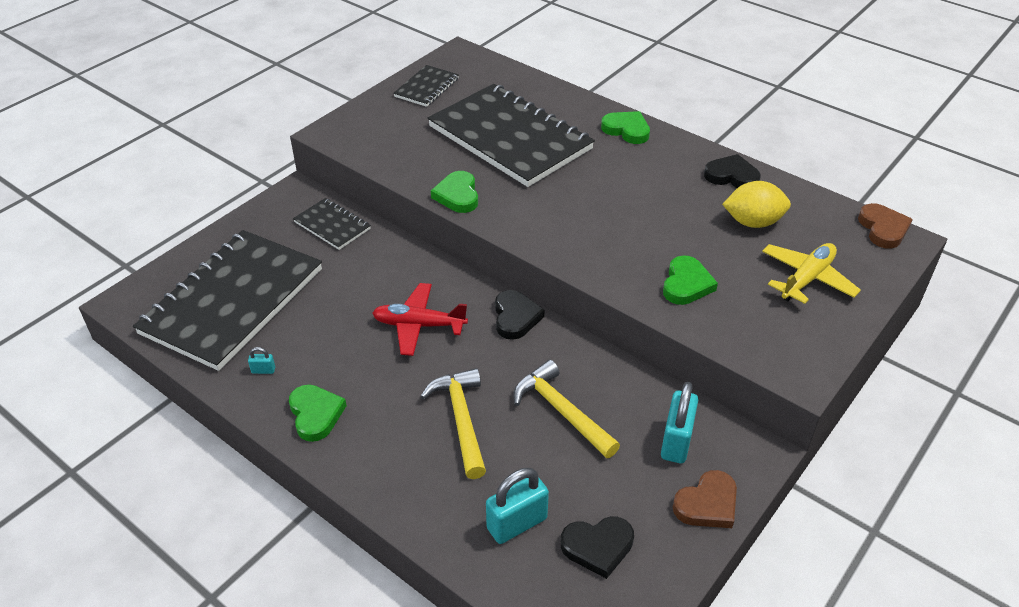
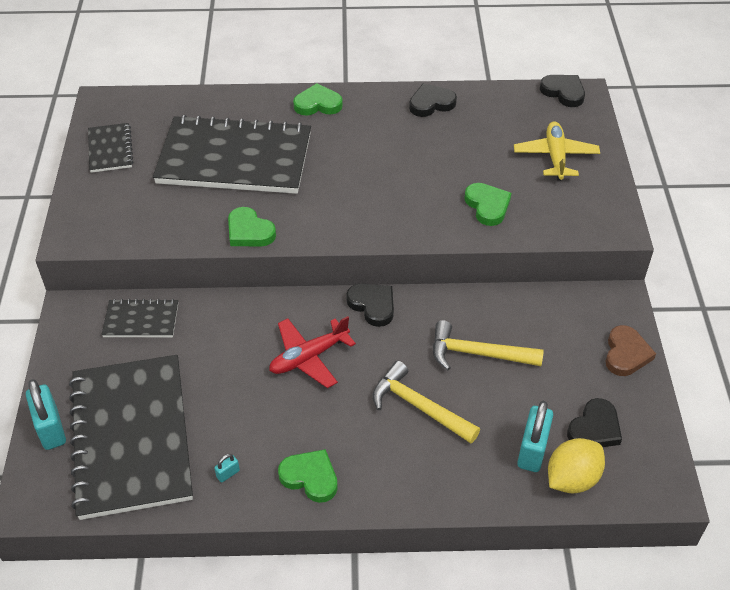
camera: 40 degrees left, 5 degrees up
turquoise padlock [661,382,698,463] -> turquoise padlock moved to [26,379,66,450]
yellow lemon [722,181,791,228] -> yellow lemon moved to [548,438,605,493]
brown heart [858,203,913,249] -> black heart [540,75,585,107]

